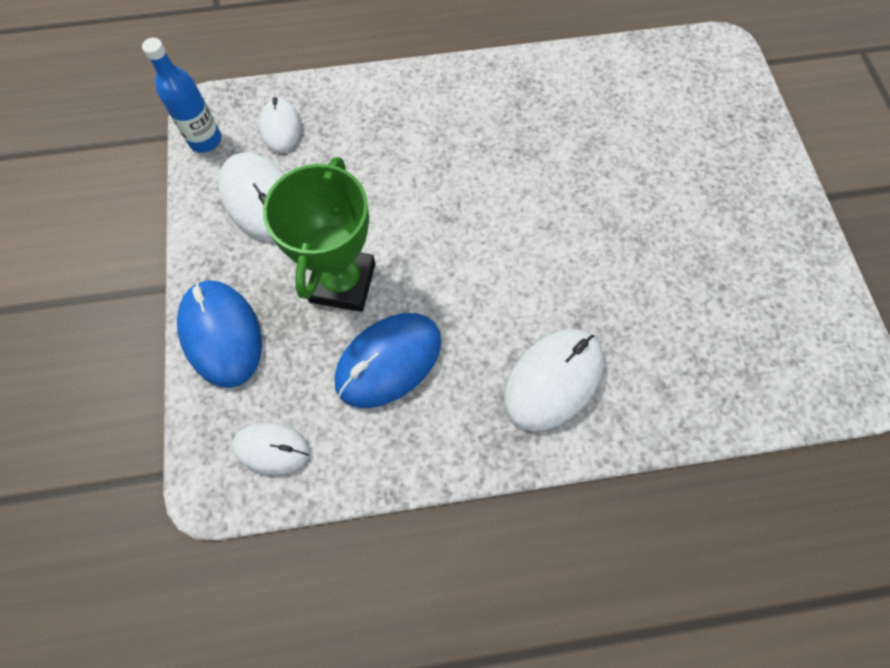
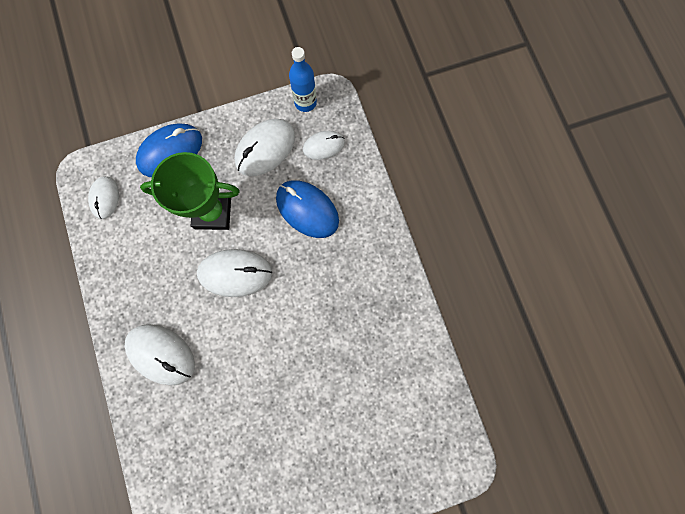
camera: 80 degrees right, 10 degrees up
blue mouse [335,313,442,408] -> blue mouse moved to [276,180,339,238]
none -> white mouse [197,249,272,297]

